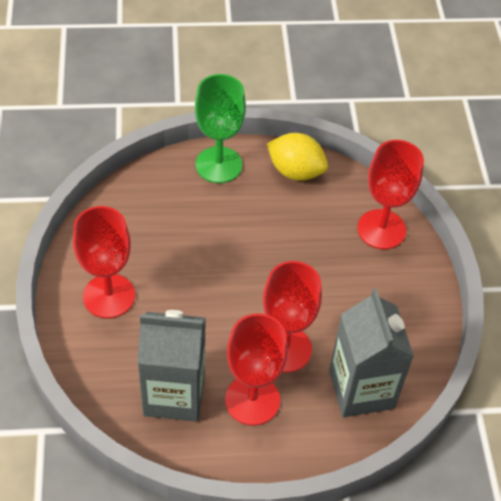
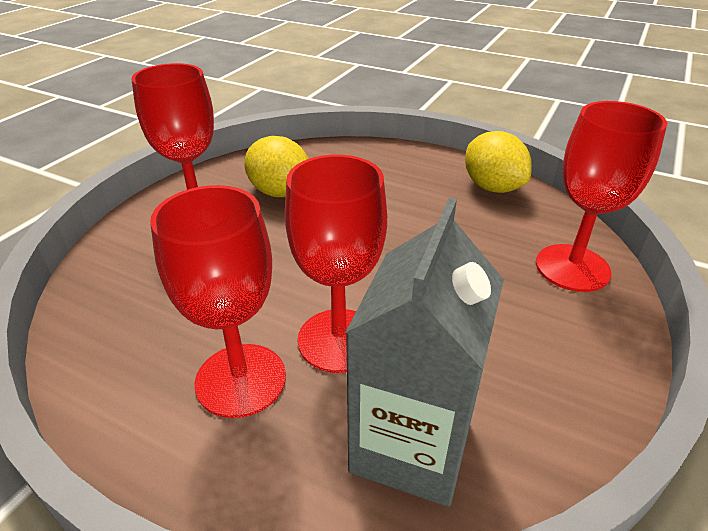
camera: 35 degrees right, 15 degrees down
grey carton [137,310,206,422] -> none
green goblet [195,74,246,183] -> none
none -> yellow lemon [244,136,309,197]

